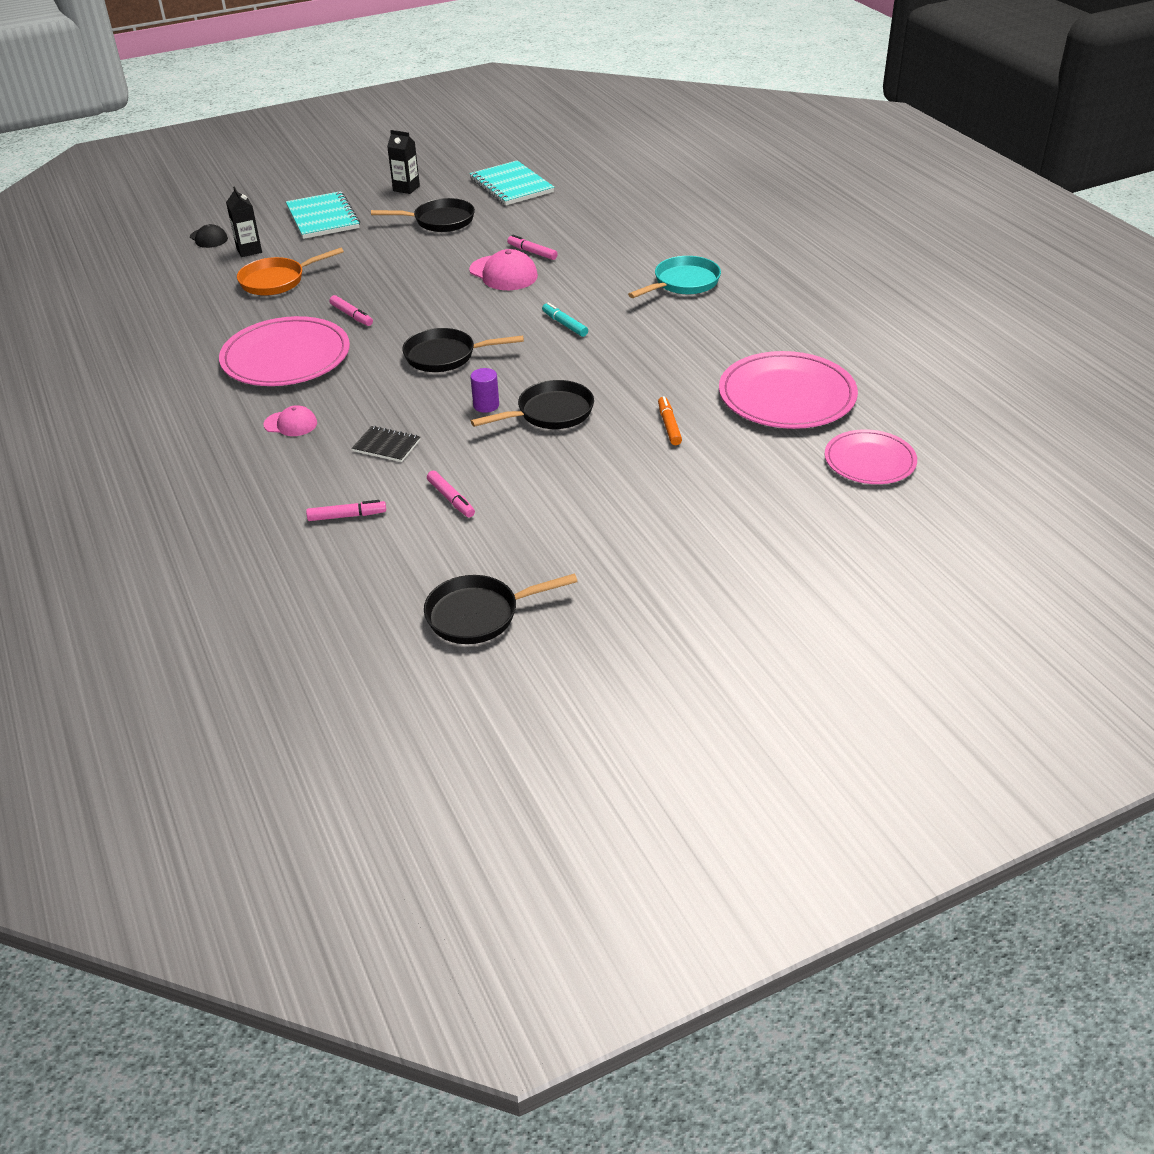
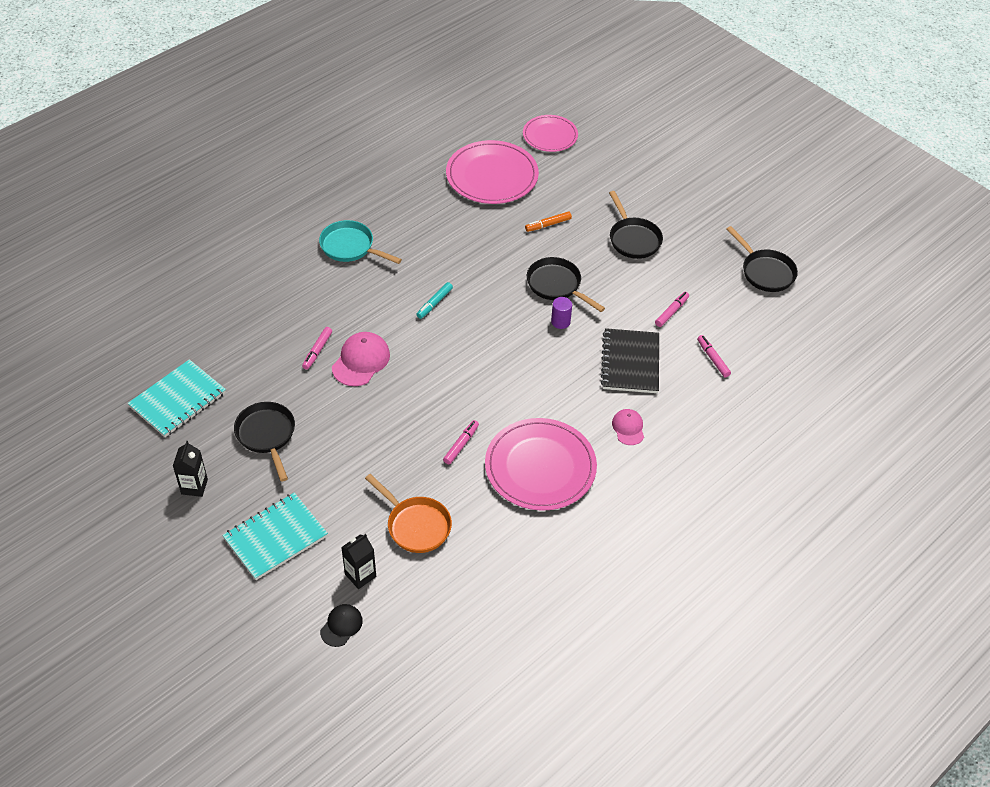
camera: 110 degrees left, 10 degrees up
black notebook [352,426,420,462] -> black notebook [601,328,659,393], size x1.84
black pan [402,328,524,372] -> black pan moved to [609,191,663,259]

